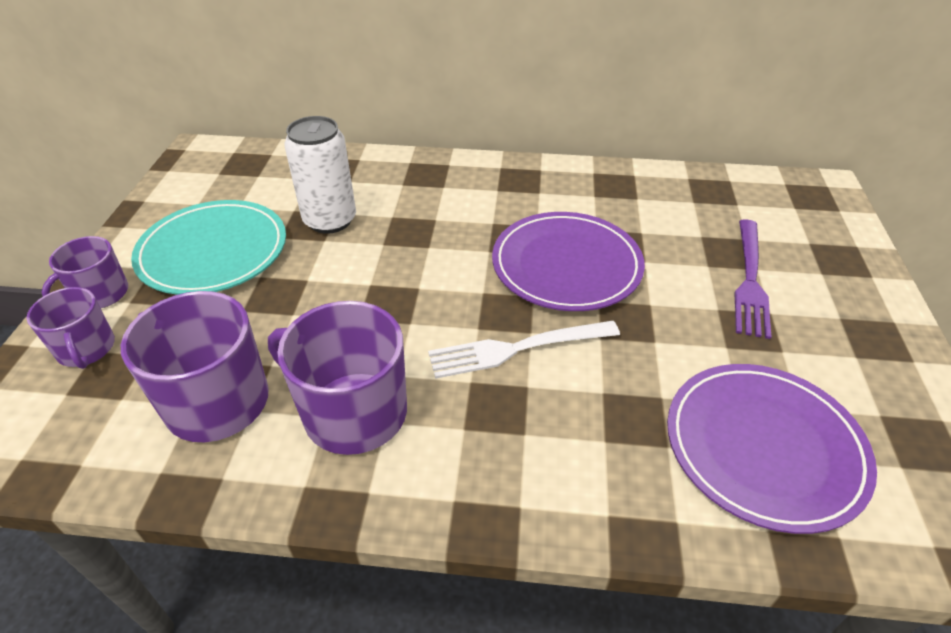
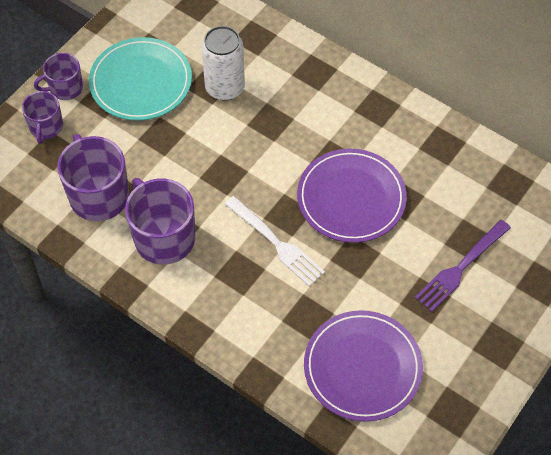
camera: 30 degrees right, 15 degrees up
white fork [428,321,620,379] -> white fork turned 150 degrees counterclockwise [225,196,325,286]

